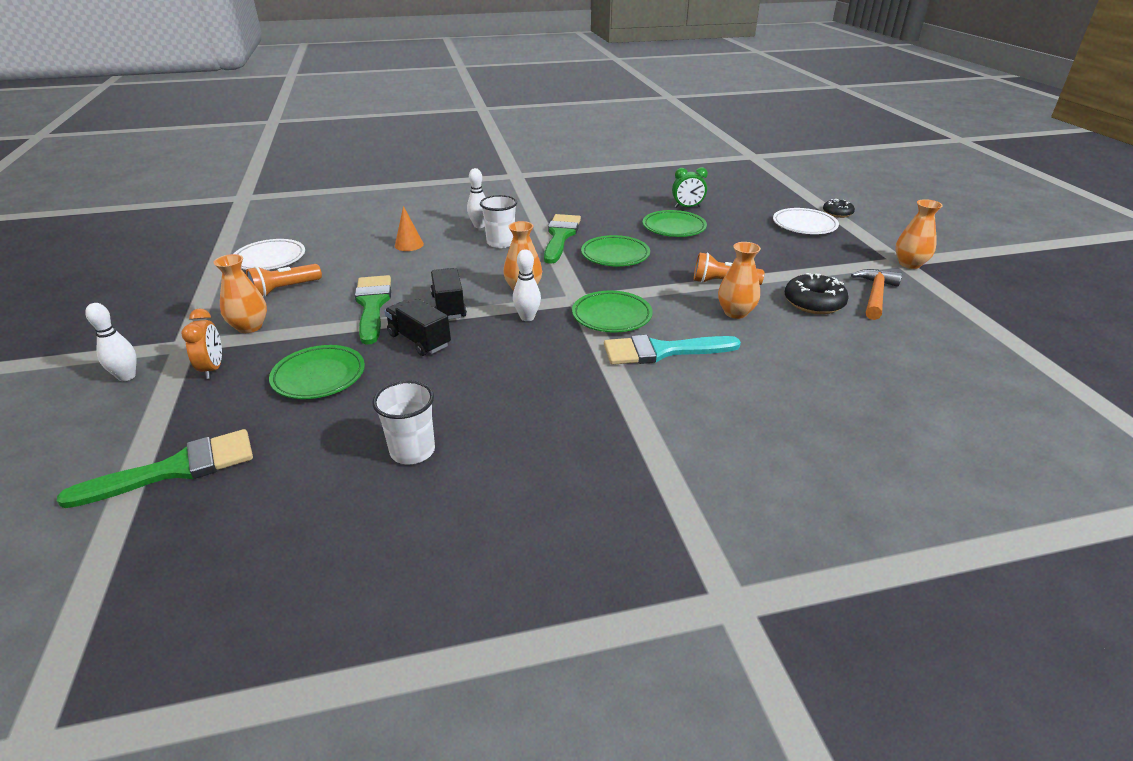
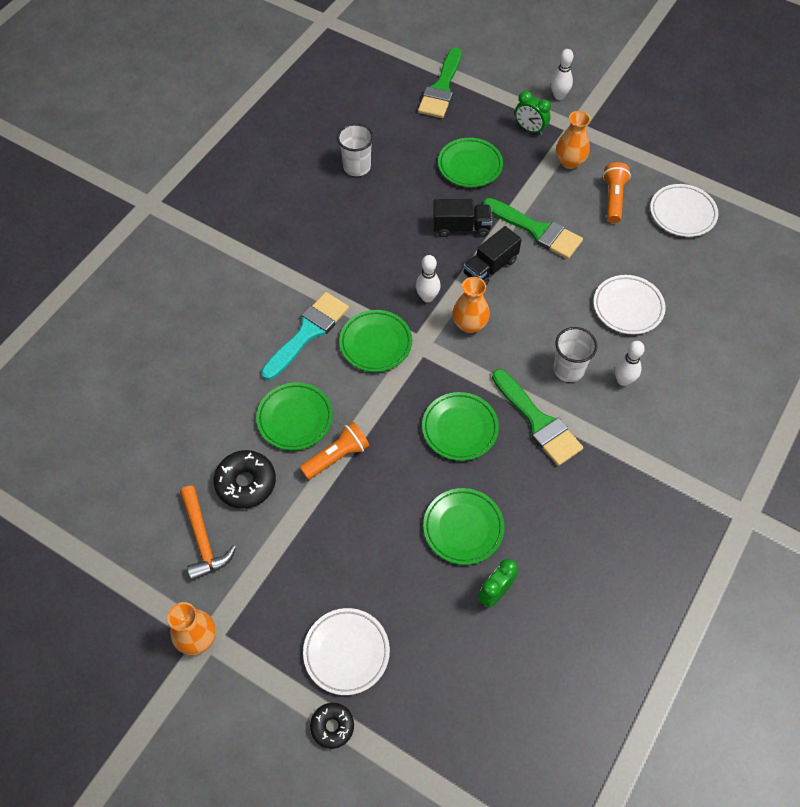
camera: 135 degrees right, 25 degrees up
orange clock [181,308,222,379] -> green clock [515,91,551,135]
orange cone [395,206,424,251] -> white plate [594,275,666,334]
black truck [430,268,467,319] -> black truck turned 105 degrees clockwise [463,226,522,285]
orange vase [718,242,761,319] -> green plate [256,382,333,450]

